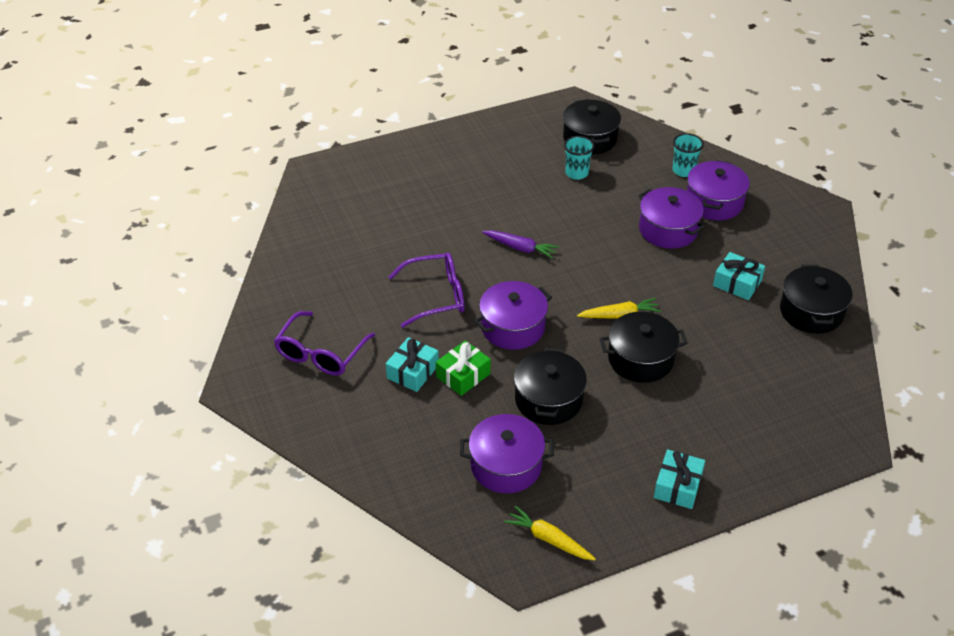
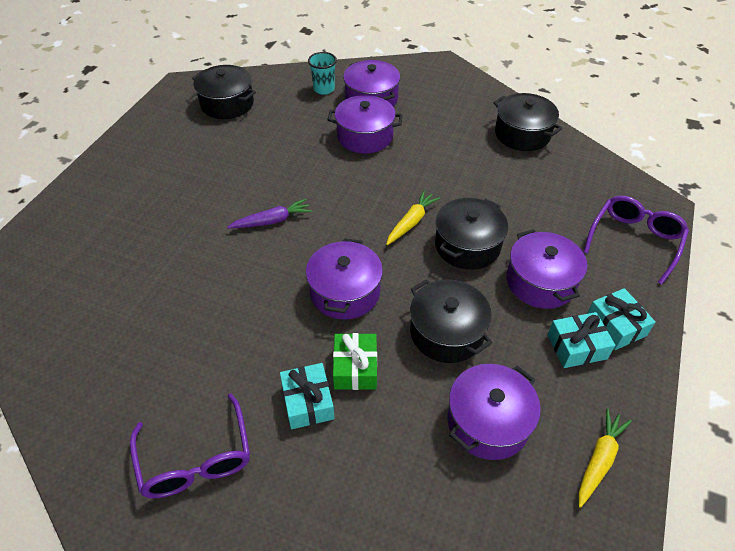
camera: 45 degrees left, 5 degrees up
purple glasses [388,253,464,328] -> purple glasses moved to [583,196,689,285]
yellow carrot [504,506,596,560] -> yellow carrot turned 135 degrees clockwise [579,408,632,508]
turquoise cup [564,136,595,180] -> none
turquoise gift [713,252,765,300] -> turquoise gift moved to [547,312,615,368]
none -> purple pot [506,229,587,309]

